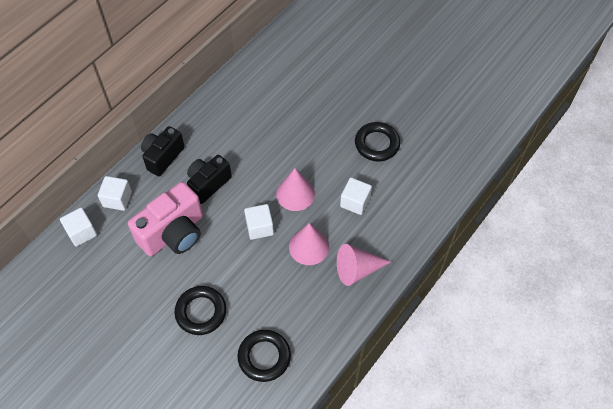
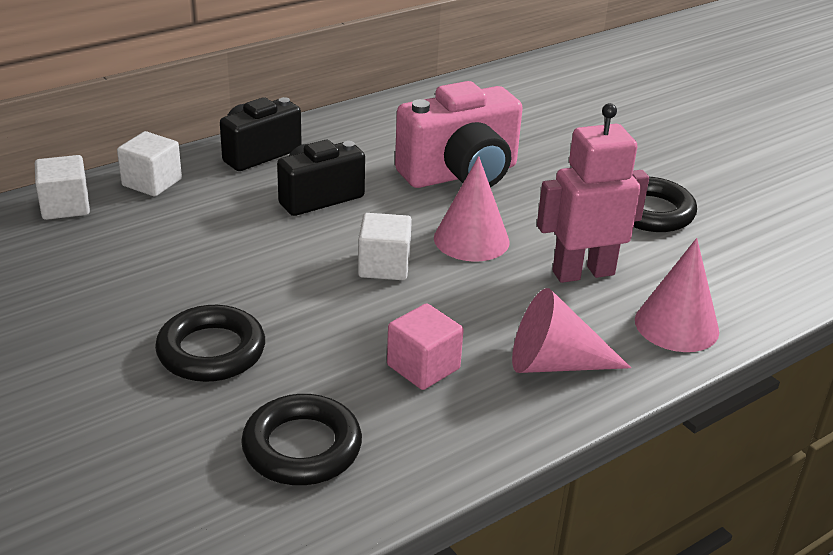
camera: 15 degrees right, 25 degrees down
pink camera [128,182,203,256] -> pink camera moved to [395,81,523,188]
pink cone [289,223,329,265] -> pink cone moved to [635,238,719,352]
white cube [340,178,372,215] -> pink robot [537,103,649,283]
none -> pink cube [387,303,464,390]

